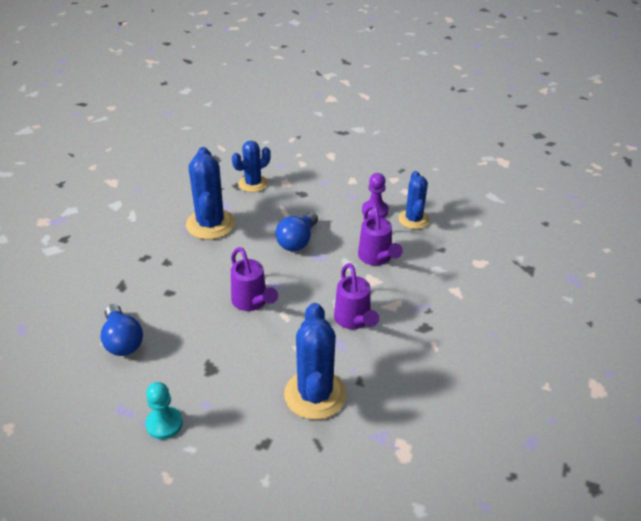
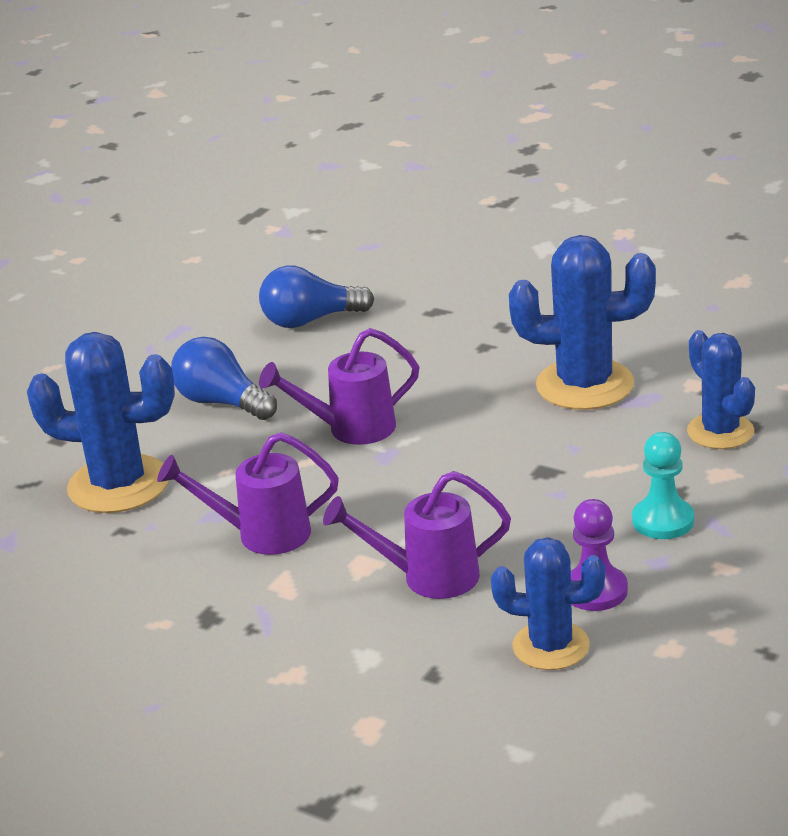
camera: 105 degrees right, 10 degrees down
turquoise pawn [145,382,183,439] -> turquoise pawn moved to [632,432,694,539]
blue light bulb [275,212,318,251] -> blue light bulb moved to [171,337,277,420]

